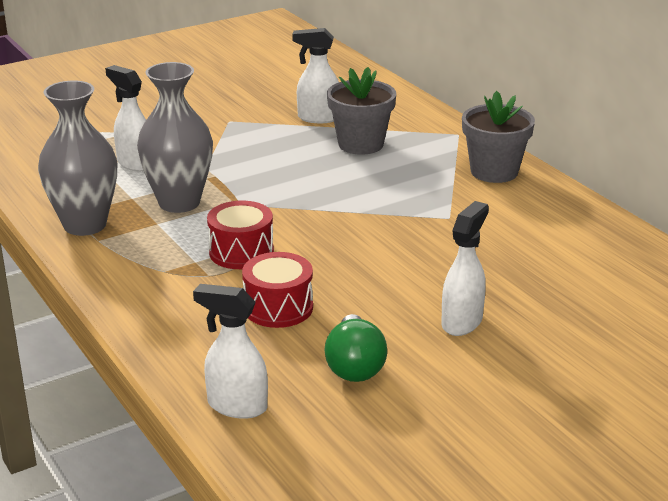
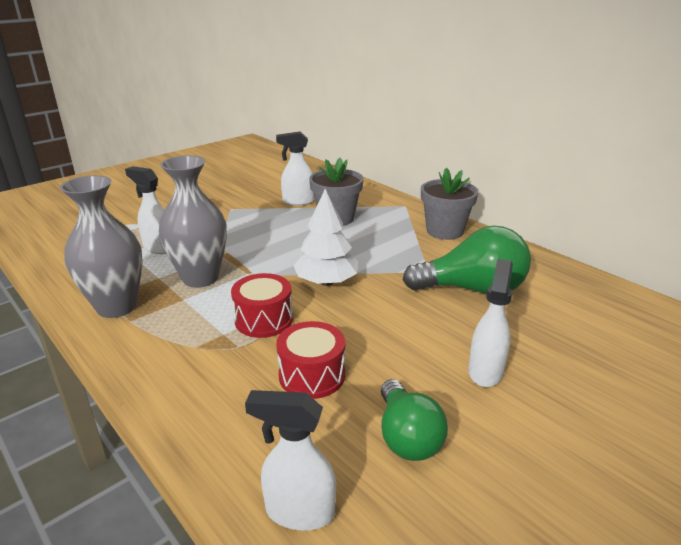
camera: 10 degrees left, 0 degrees up
none -> white tree [293,189,358,286]
none -> green light bulb [403,226,531,294]

